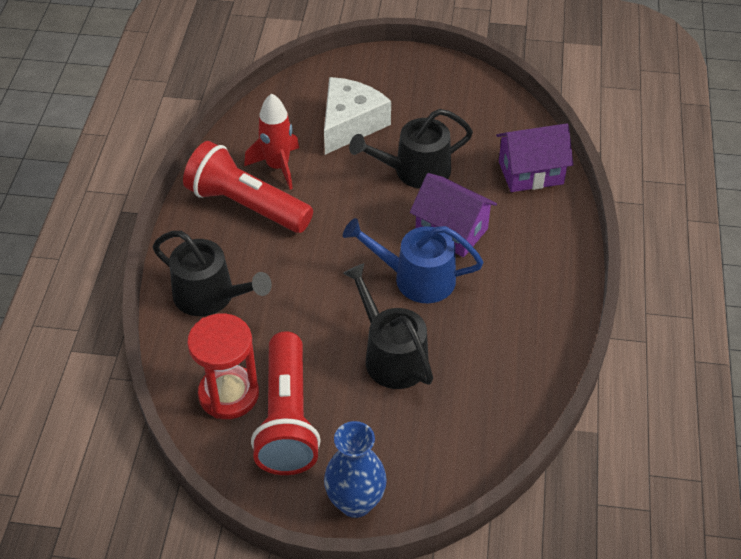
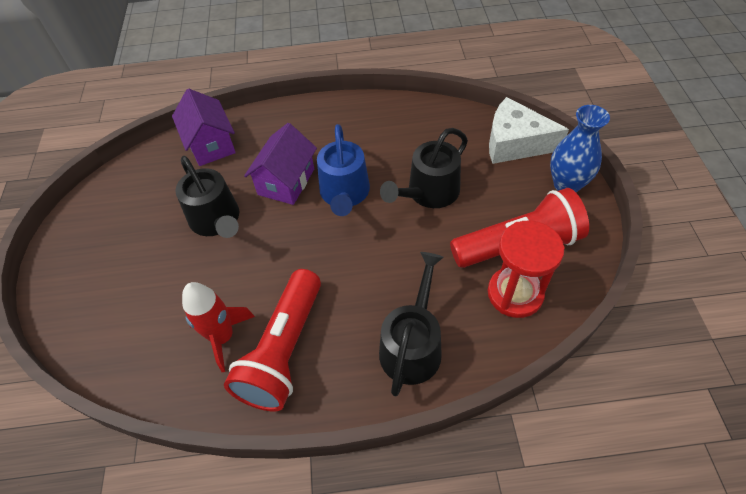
camera: 100 degrees left, 5 degrees up
white cheese [324,77,391,155] -> white cheese moved to [489,97,569,164]

